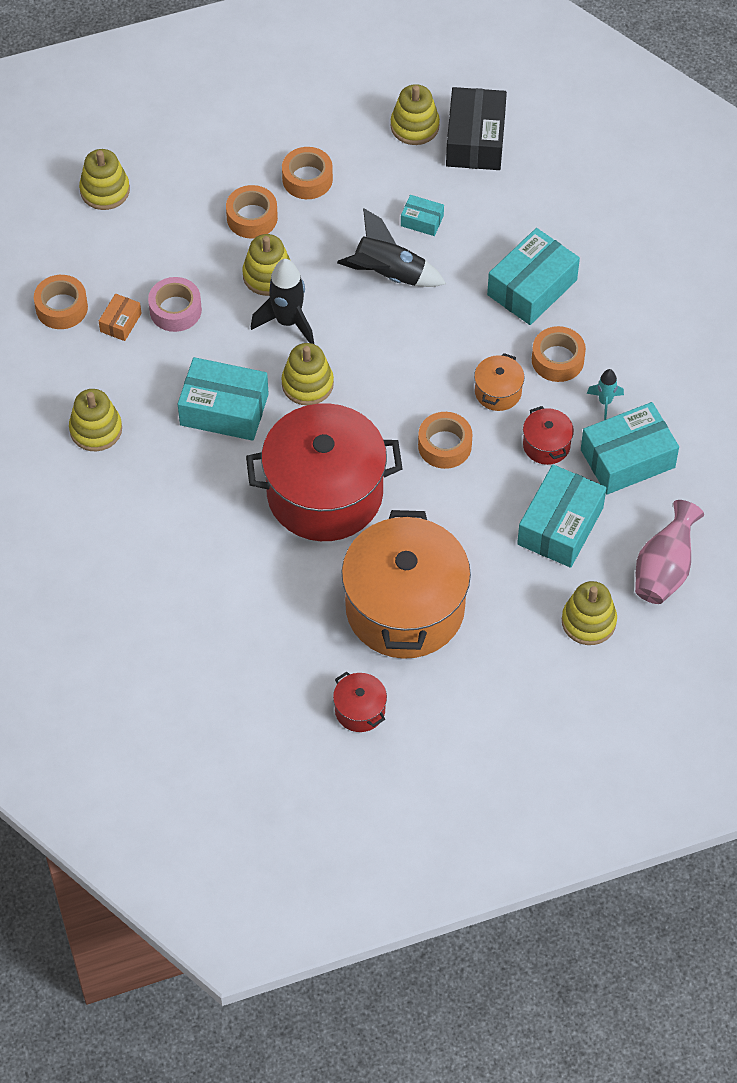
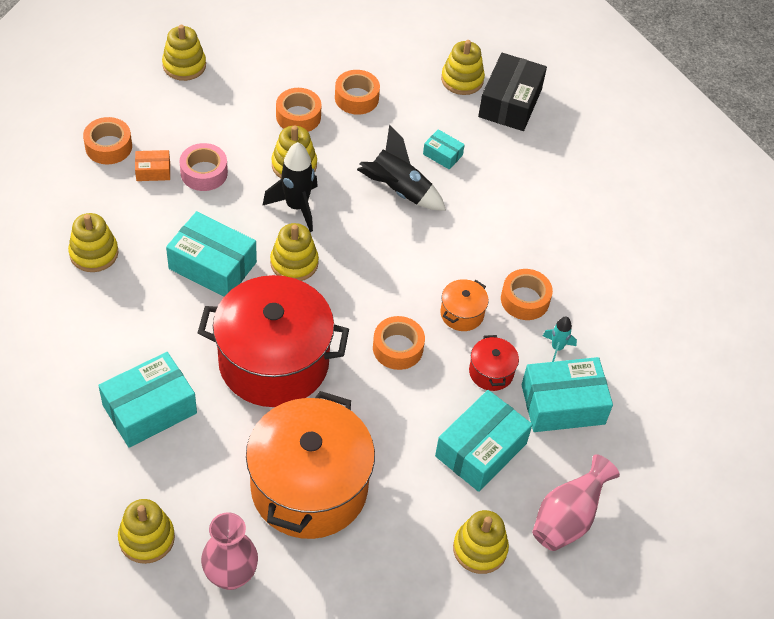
camera: 10 degrees right, 5 degrees down
orange box [99,294,142,341] -> orange box turned 45 degrees clockwise [135,150,170,181]
red pot [333,672,387,732] -> pink vase [201,512,258,590]
turquoise box [487,228,580,325] -> turquoise box moved to [98,352,197,448]
none -> yellow stacking toy [118,499,175,564]

